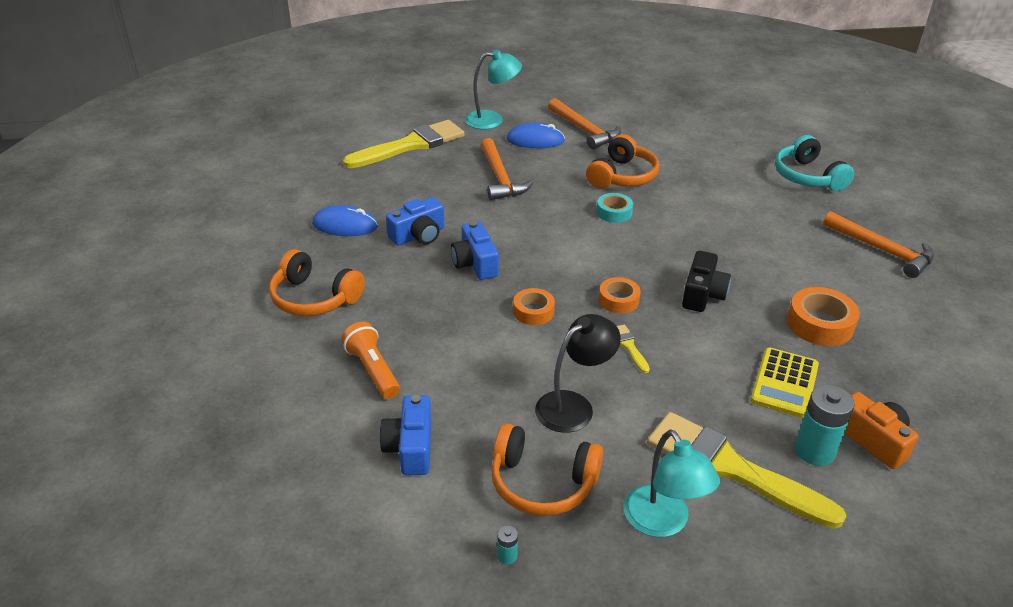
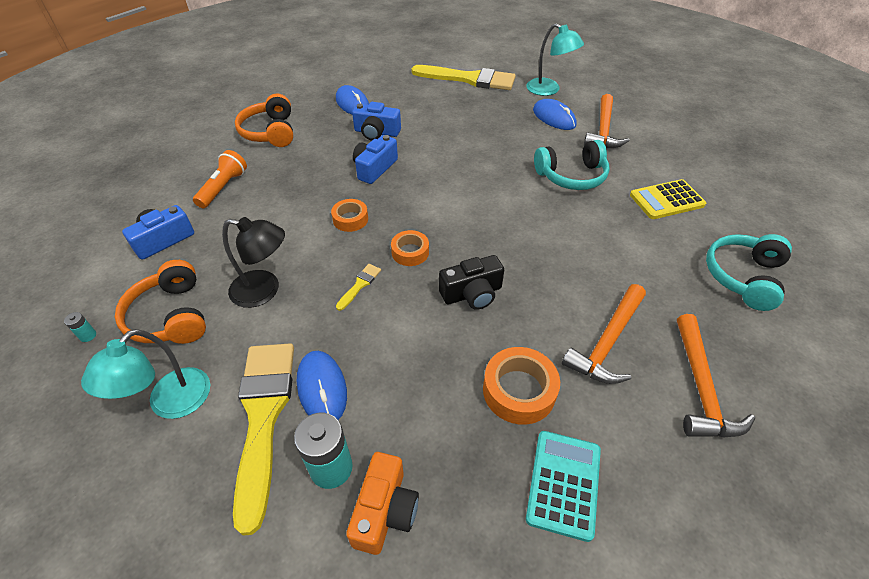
camera: 50 degrees right, 10 degrees up
orange hammer [481,138,534,200] -> orange hammer moved to [562,284,646,384]
orange headphones [586,134,659,189] -> turquoise headphones [534,140,610,190]
turquoise tape [597,193,633,223] -> none
yellow calculator [751,347,819,418] -> yellow calculator moved to [630,179,706,219]
none -> blue mouse [297,351,347,420]
none -> turquoise calculator [526,431,601,542]

